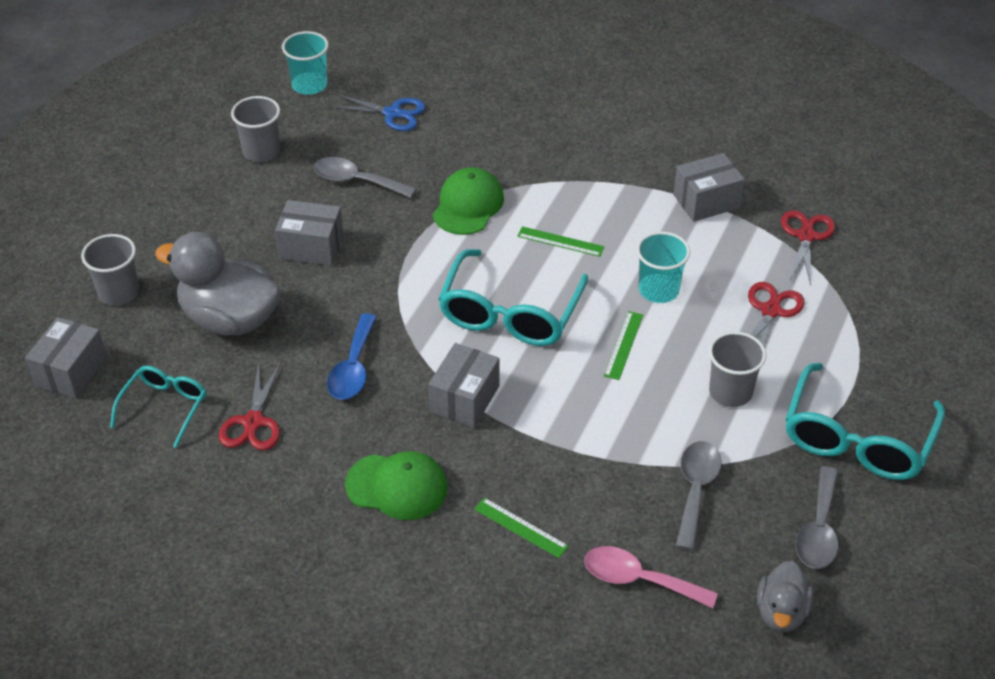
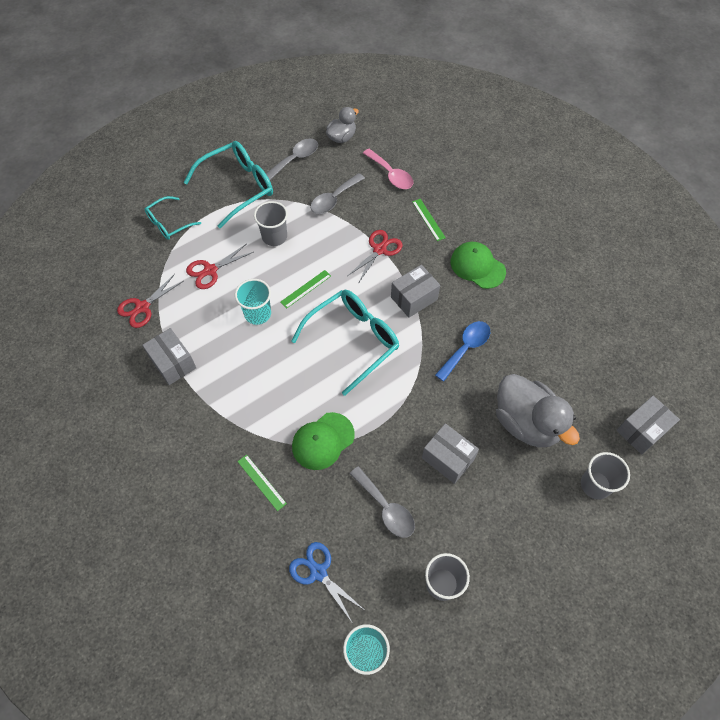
camera: 150 degrees left, 15 degrees up
turquoise glasses [110,366,206,448] -> turquoise glasses moved to [144,196,201,240]
red scissors [218,361,281,450] -> red scissors moved to [348,230,403,284]
green ruler [517,226,605,257] -> green ruler moved to [237,455,287,511]
grey box [673,153,745,222] -> grey box turned 45 degrees clockwise [142,328,196,385]

